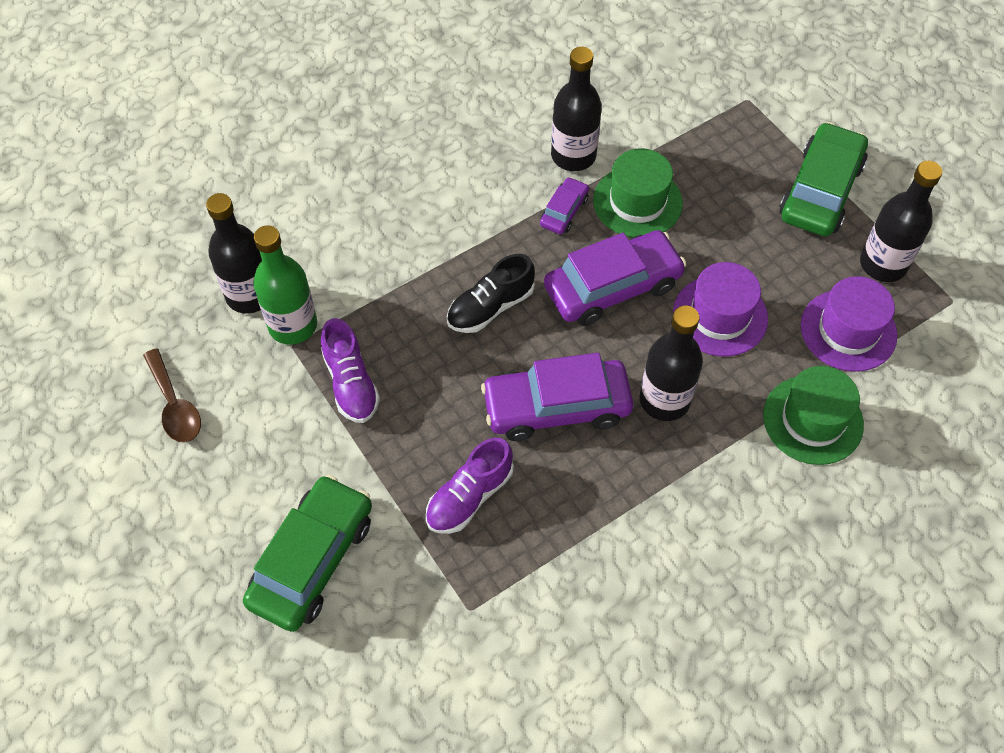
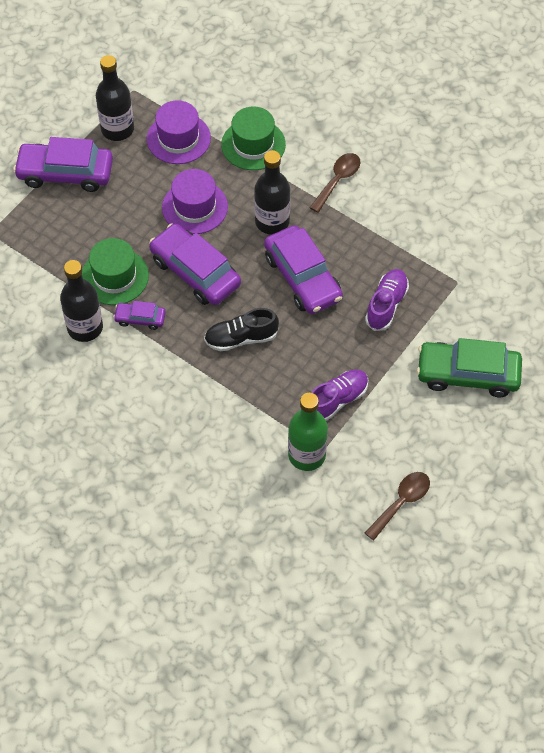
camera: 110 degrees left, 0 degrees up
black bottle [206,193,262,313] -> none
purple shoe [426,437,514,534] -> purple shoe turned 90 degrees counterclockwise [365,269,409,331]
black shoe [447,254,535,333] -> black shoe turned 135 degrees clockwise [204,308,279,352]
green car [779,122,868,237] -> purple car [13,137,113,192]
none -> brown spoon [310,153,360,213]

